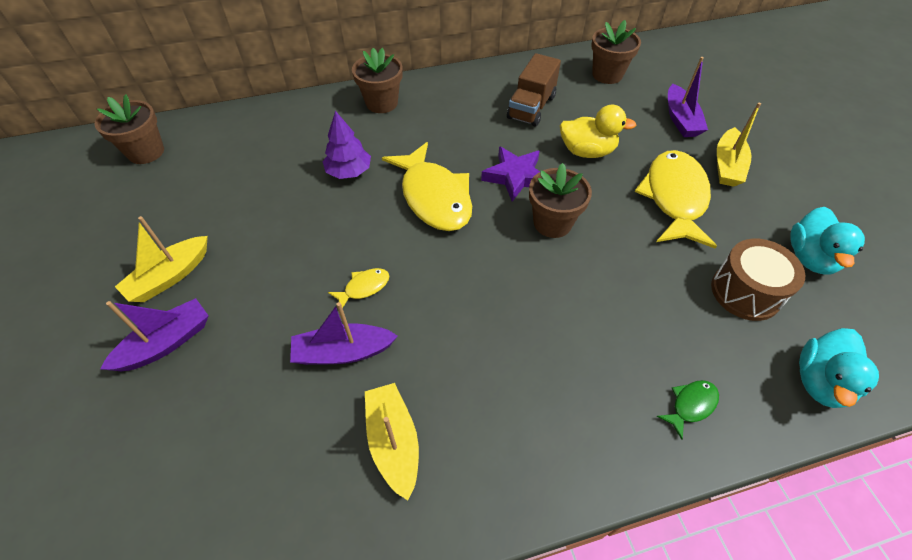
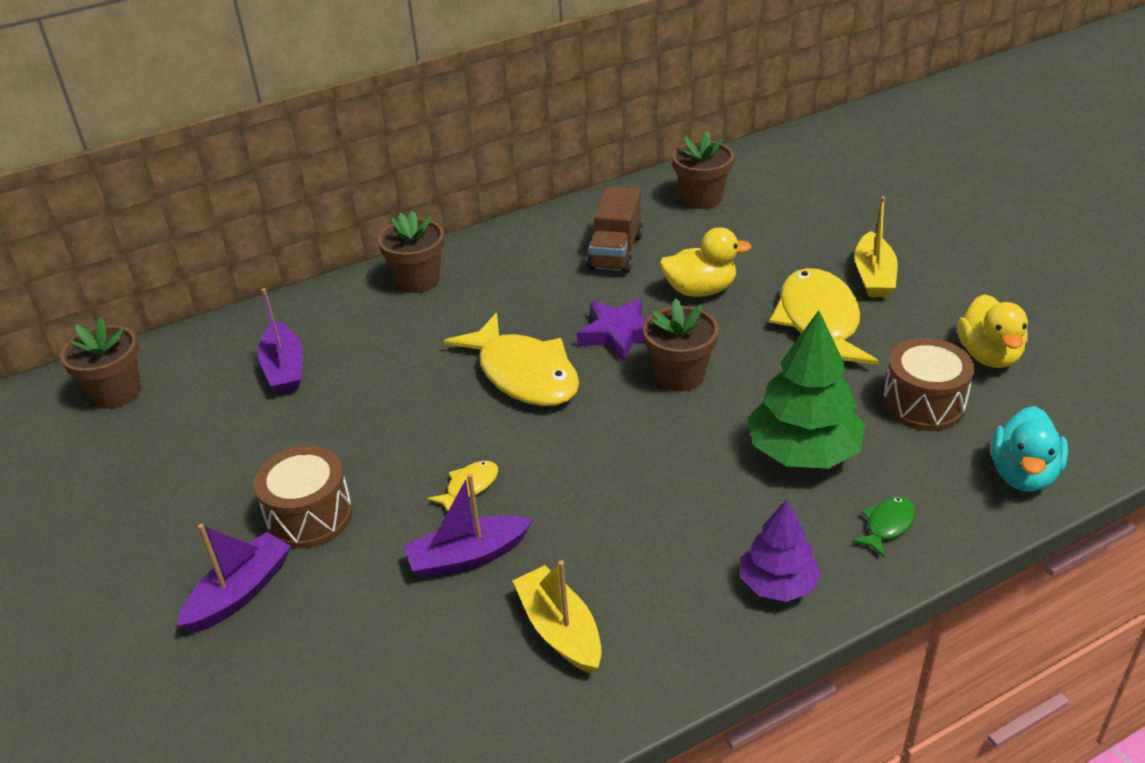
camera: 10 degrees left, 15 degrees down
yellow boat [115,216,208,302] -> none
purple tree [323,111,371,179] -> purple tree moved to [741,499,821,602]
purple boat [668,57,708,137] -> purple boat moved to [258,288,303,394]
turquoise duck [790,207,865,274] -> yellow duck [958,294,1028,368]
none -> brown drum [254,446,353,548]
none -> green tree [747,310,866,469]

